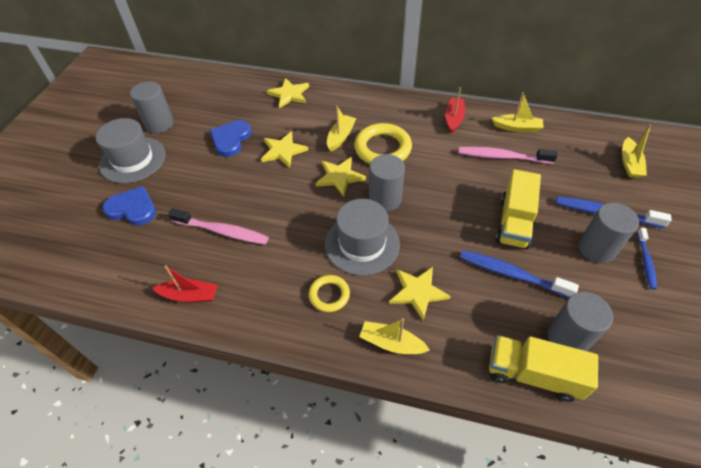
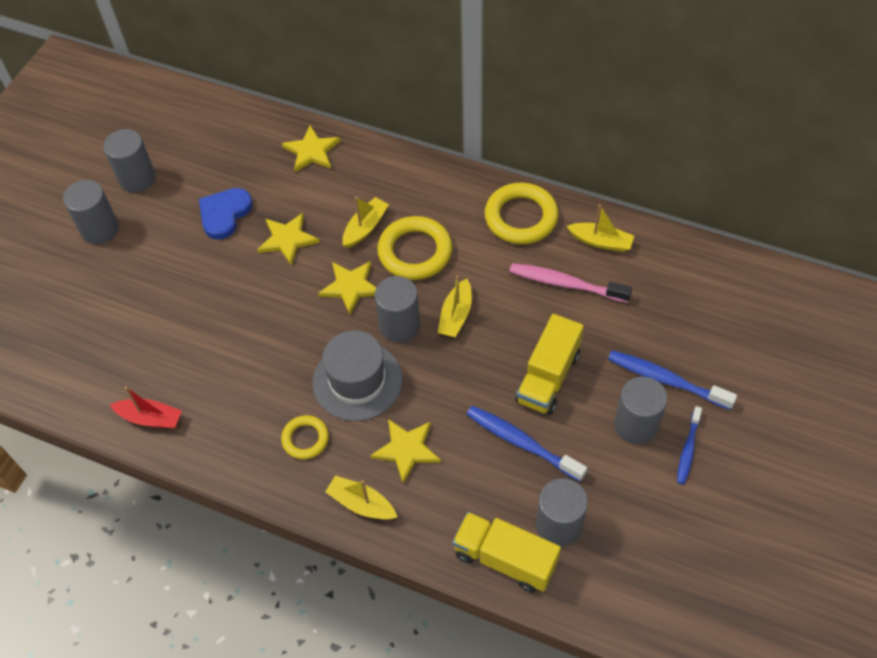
camera: 10 degrees right, 5 degrees up
grey hat [96,118,166,183] -> grey cylinder [63,180,119,244]
blue heart [103,186,156,225] -> none
pink toothbrush [168,208,269,245] -> none
red boat [445,87,465,133] -> yellow ring [485,182,559,244]
yellow boat [622,125,651,178] -> yellow boat moved to [438,276,472,337]

